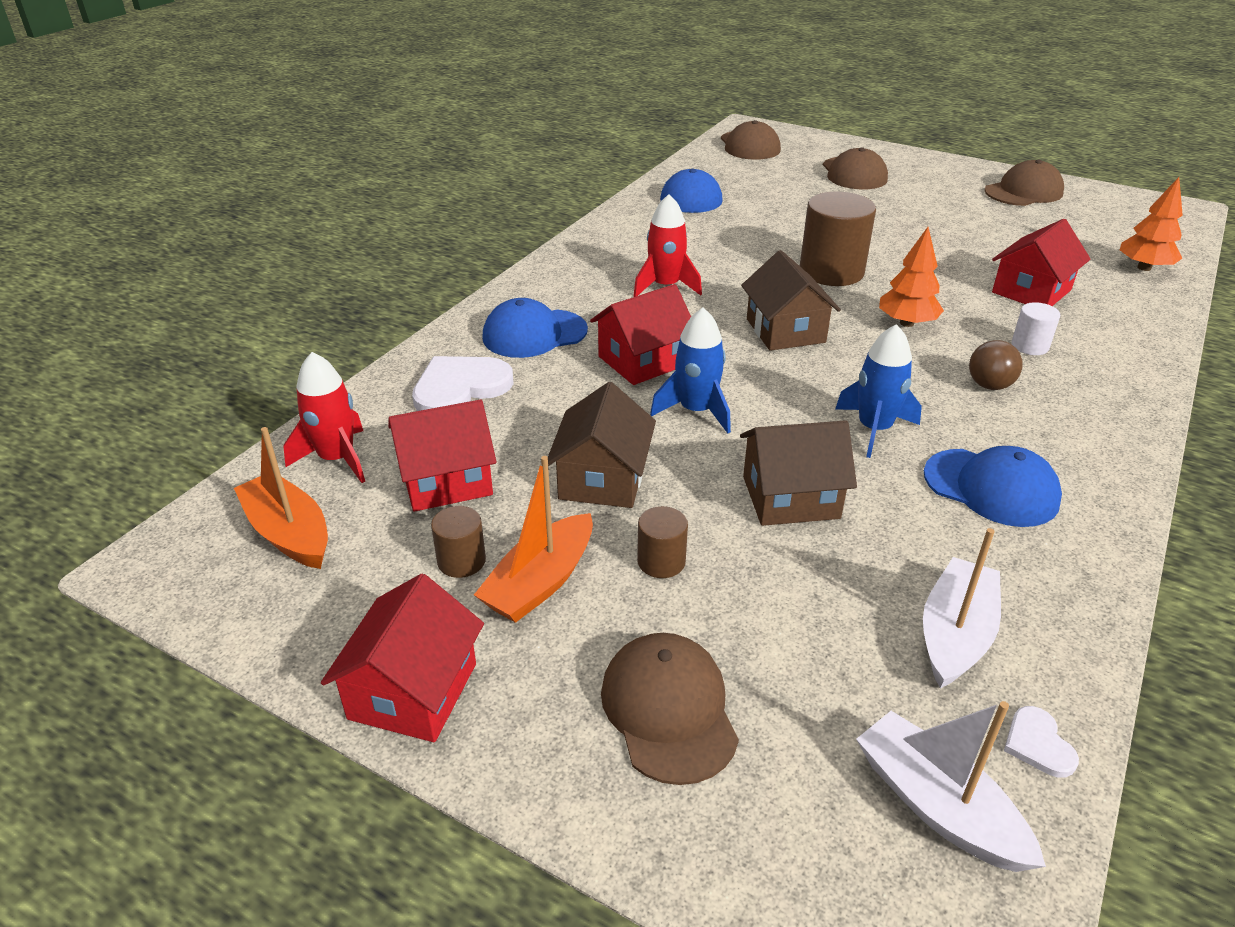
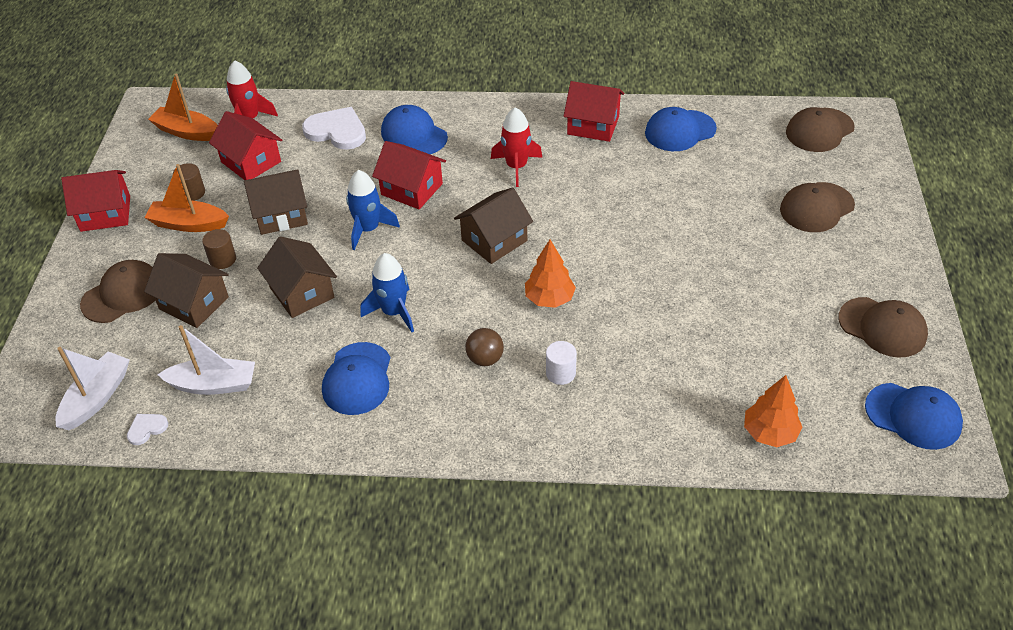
camera: 65 degrees right, 10 degrees up
orange boat [234,427,328,569] -> orange boat turned 90 degrees counterclockwise [148,74,218,141]
brown cylinder [800,191,876,286] -> none
red house [992,219,1091,306] -> red house moved to [563,81,624,142]
none -> brown house [144,253,229,328]
none -> blue cap [865,383,963,450]

